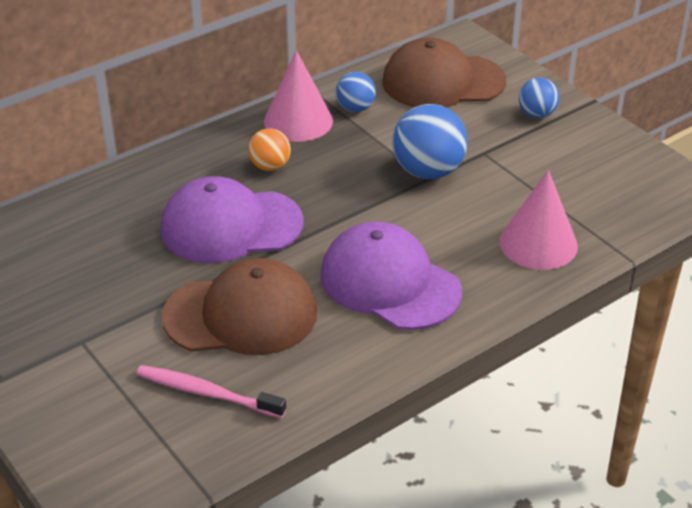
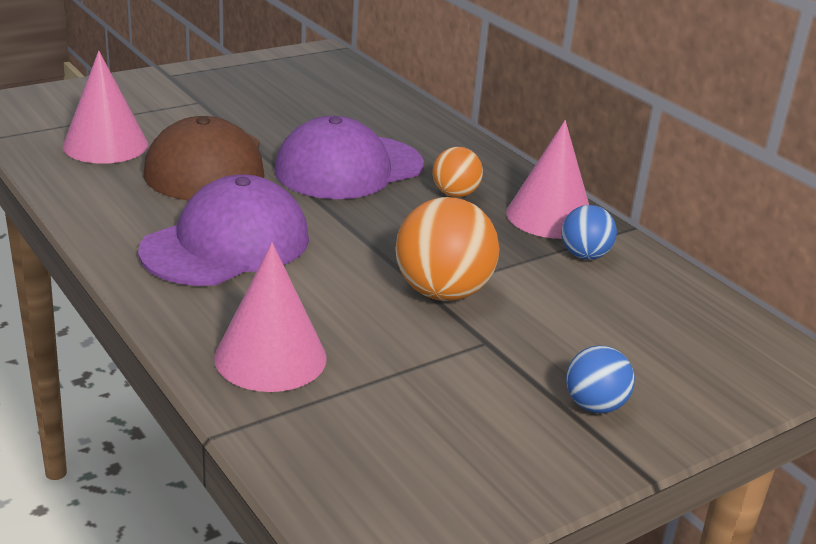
camera: 90 degrees right, 10 degrees down
pink toothbrush [136,365,286,418] -> pink cone [63,51,148,164]
purple cap [160,176,304,263] -> purple cap turned 120 degrees counterclockwise [274,116,424,199]
brown cap [382,37,506,107] -> none
blue ball [392,104,468,179] -> orange ball [395,197,499,301]

